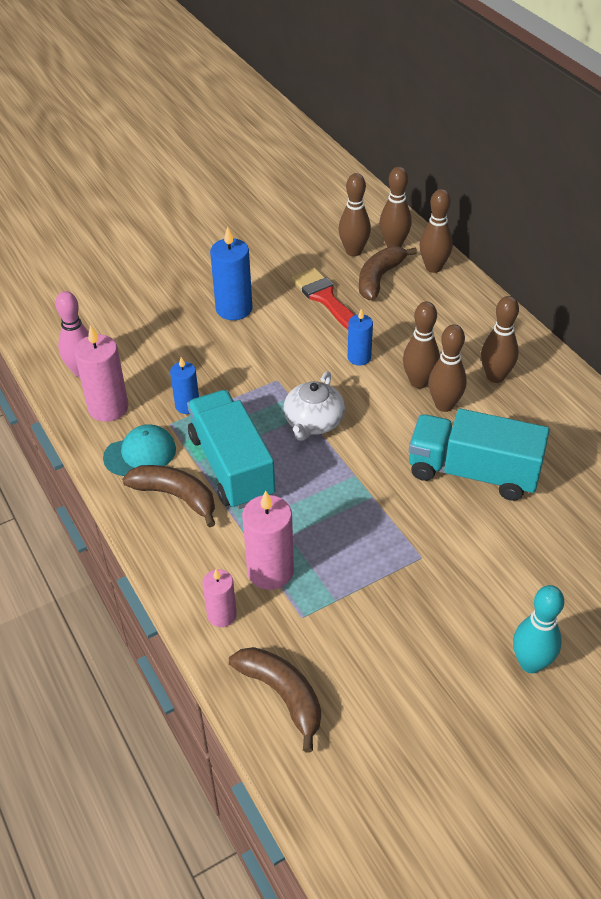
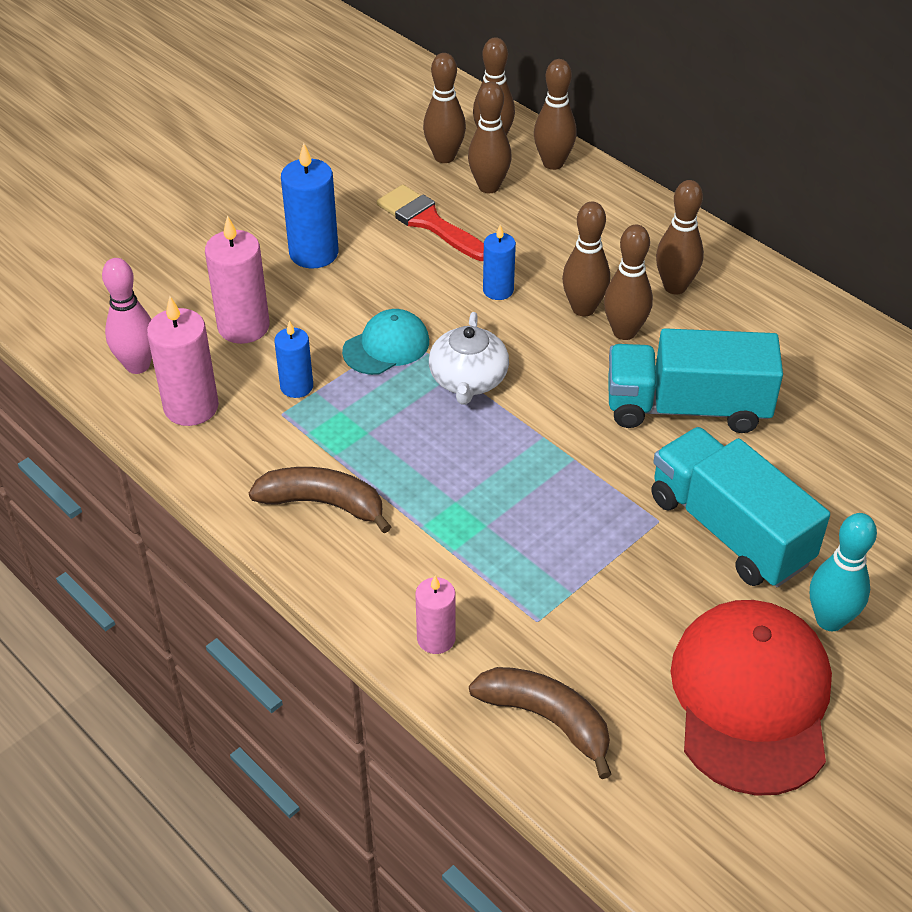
camera: 15 degrees left, 0 degrees up
turquoise cap [103,424,176,476] -> turquoise cap moved to [342,309,429,375]
turquoise truck [187,390,275,509] -> turquoise truck moved to [651,427,830,587]
pink candle [242,491,294,590] -> pink candle moved to [205,215,270,344]
brown banana [359,246,417,300] -> brown bowling pin [468,82,512,193]
none -> red cap [671,600,832,796]

